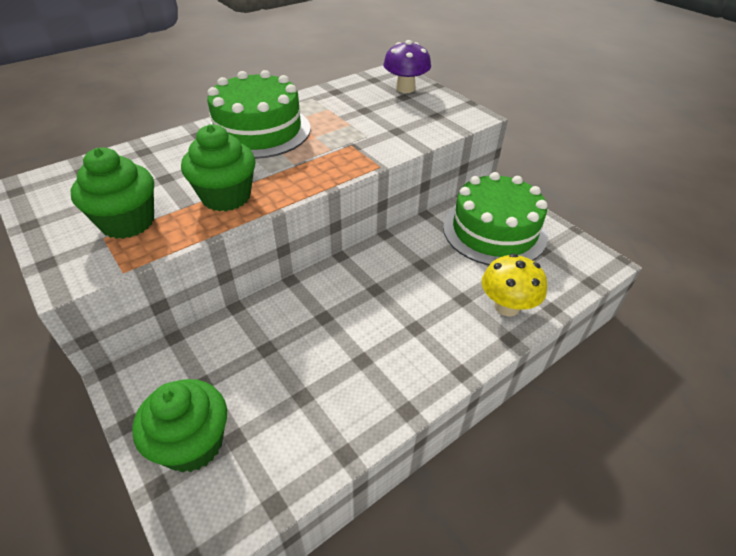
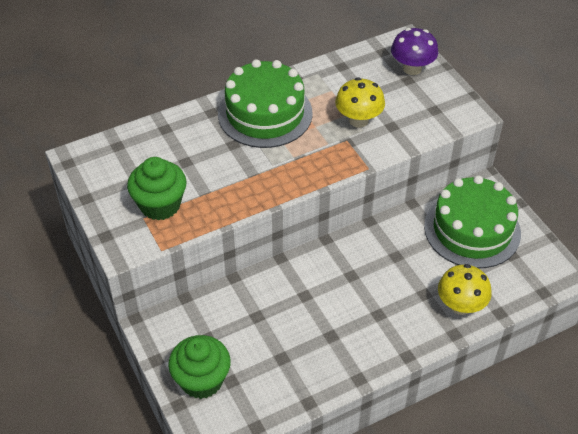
camera: 10 degrees right, 5 degrees up
green cupcake [181,124,255,211] -> none
none -> yellow mushroom [335,77,385,127]

